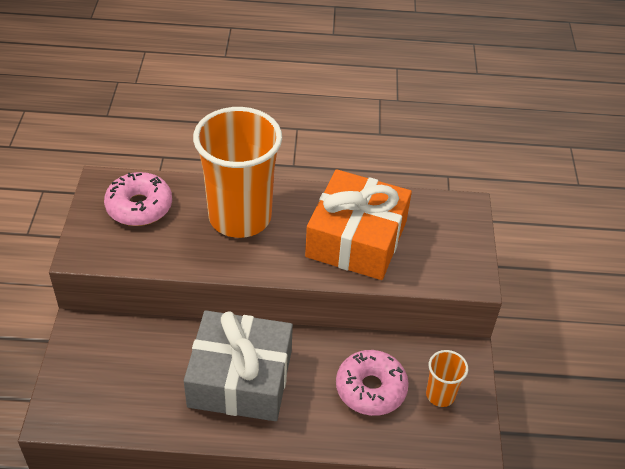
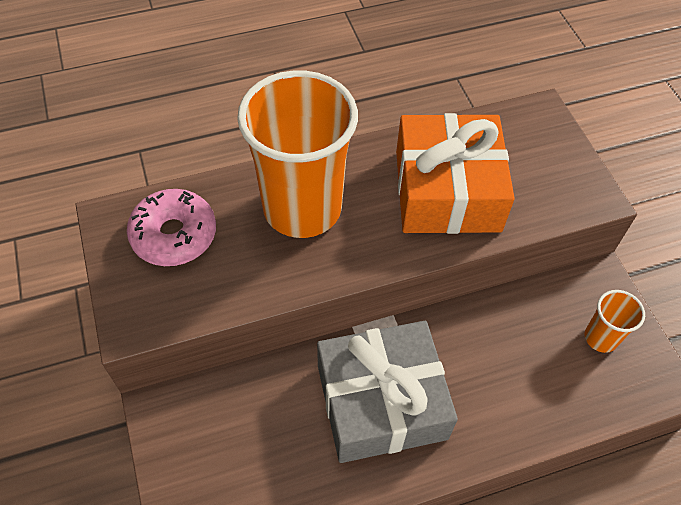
camera: 20 degrees left, 10 degrees up
pink donut [336,350,409,416] -> none

